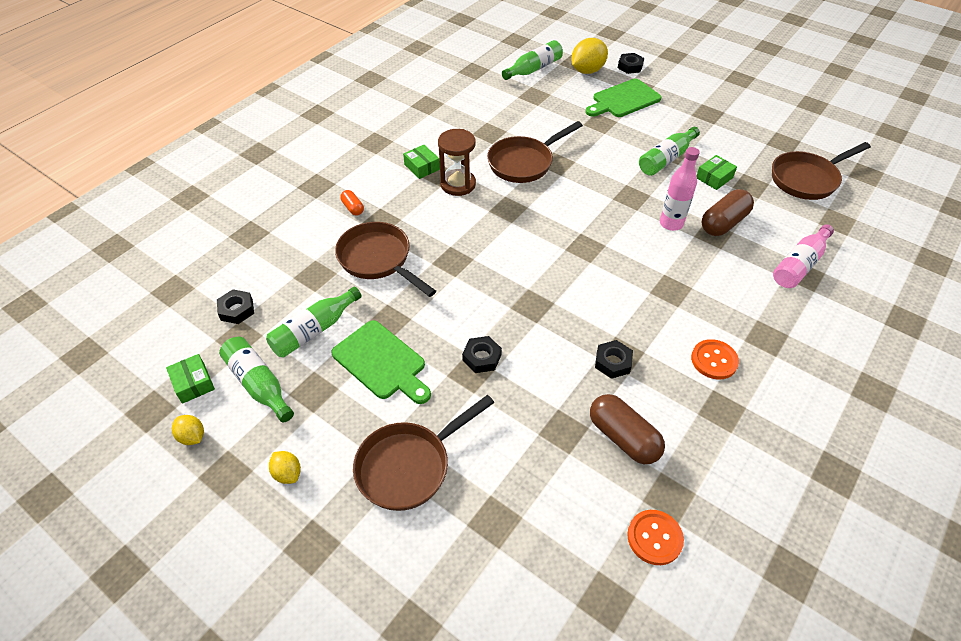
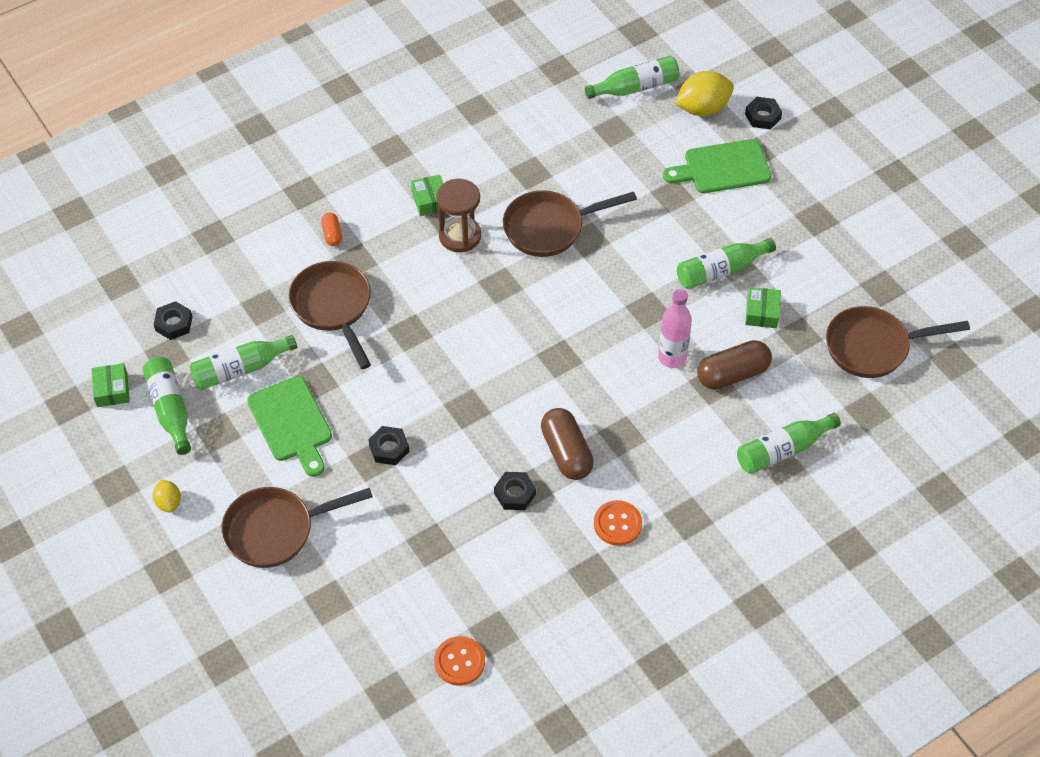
camera: 20 degrees right, 5 degrees up
yellow lemon [172,415,204,445] -> none
brown capsule [590,394,665,464] -> brown capsule moved to [541,408,594,480]
green box [697,155,737,190] -> green box turned 60 degrees counterclockwise [745,287,781,328]
pink bottle [773,224,834,288] -> green bottle [737,413,841,474]

